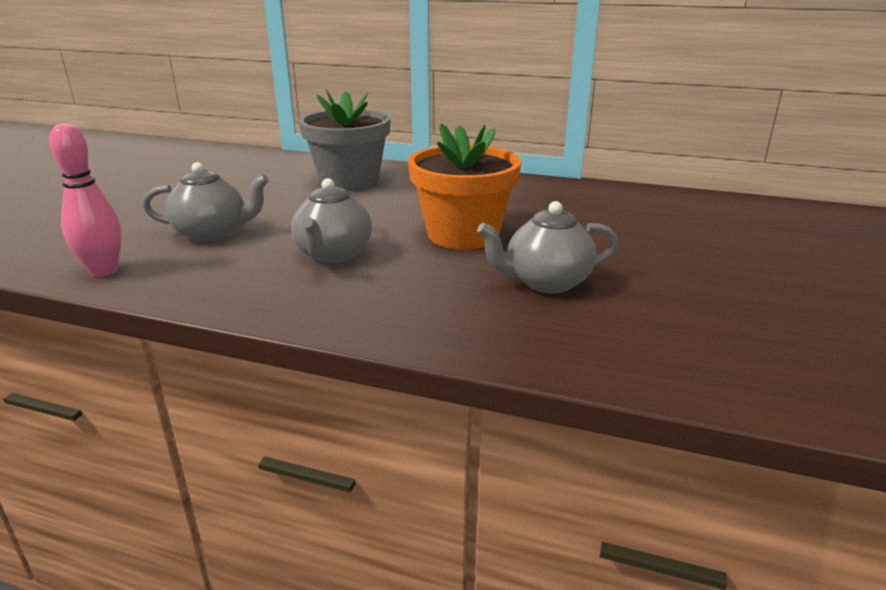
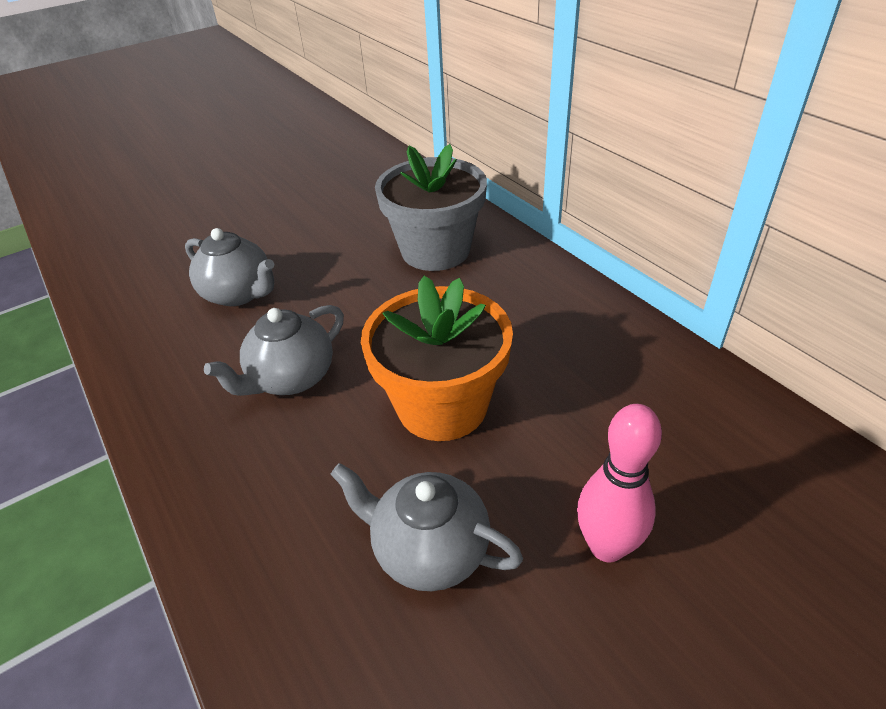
camera: 40 degrees right, 15 degrees up
pink bowling pin [49,123,122,277] -> pink bowling pin moved to [577,404,662,562]

